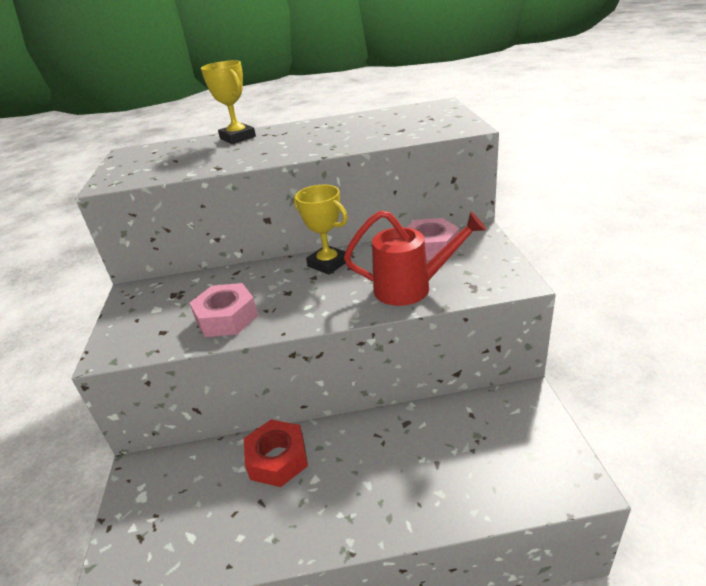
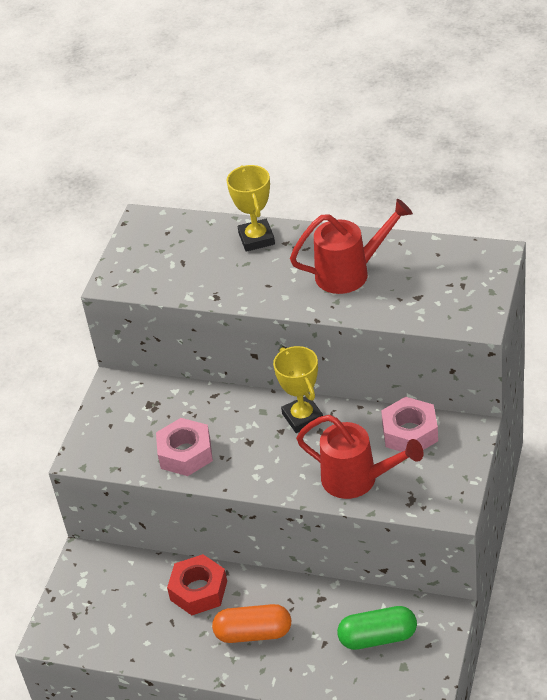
camera: 25 degrees right, 10 degrees up
none -> orange capsule [212,604,291,643]
none -> red watering can [290,199,413,294]
none -> green capsule [337,606,417,650]

